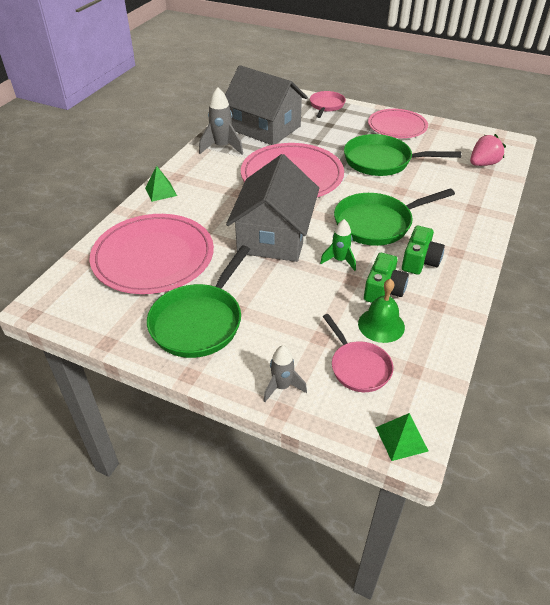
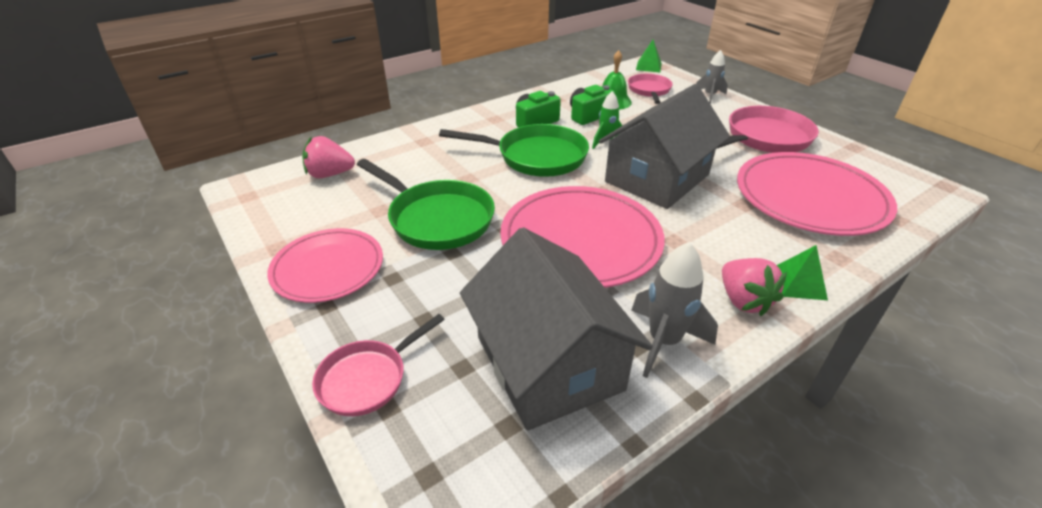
camera: 150 degrees left, 5 degrees down
green pan [147,246,250,358] -> pink pan [716,106,819,153]
none -> pink strawberry [722,258,787,316]

